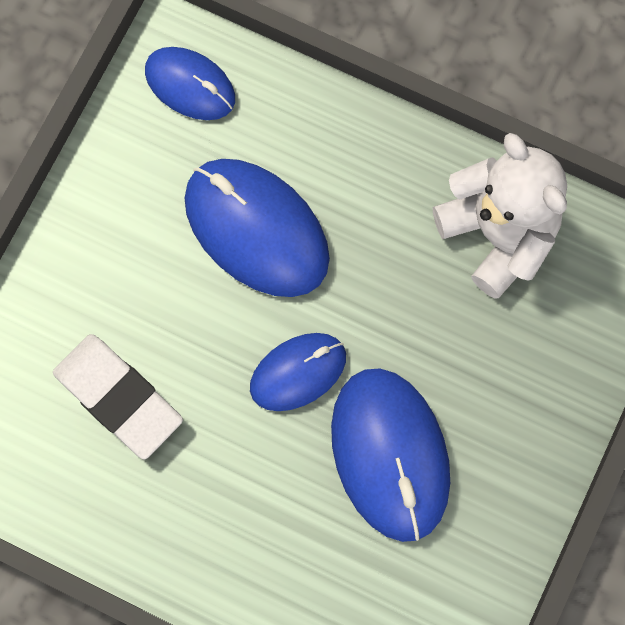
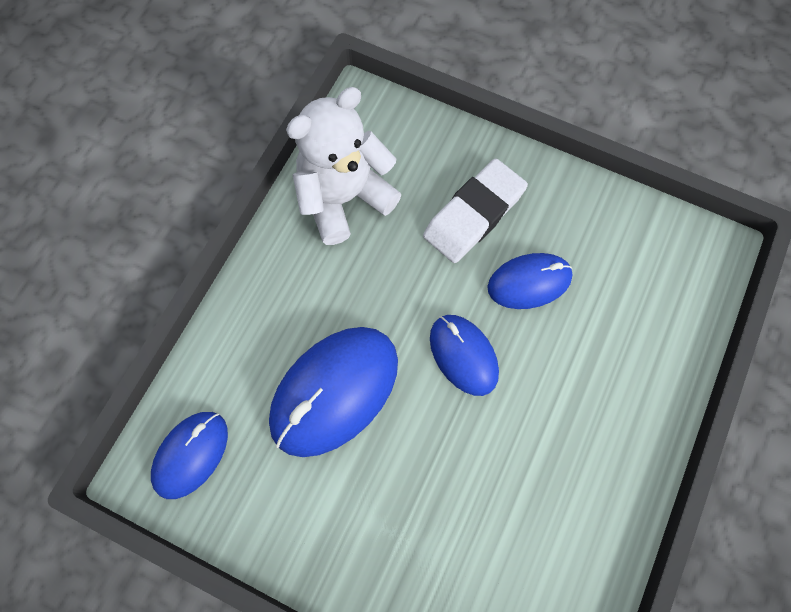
camera: 90 degrees left, 5 degrees down
white eraser [53,334,183,460] -> white eraser moved to [423,158,528,263]
blue mouse [331,368,450,542] -> blue mouse [487,253,573,309], size x0.60

